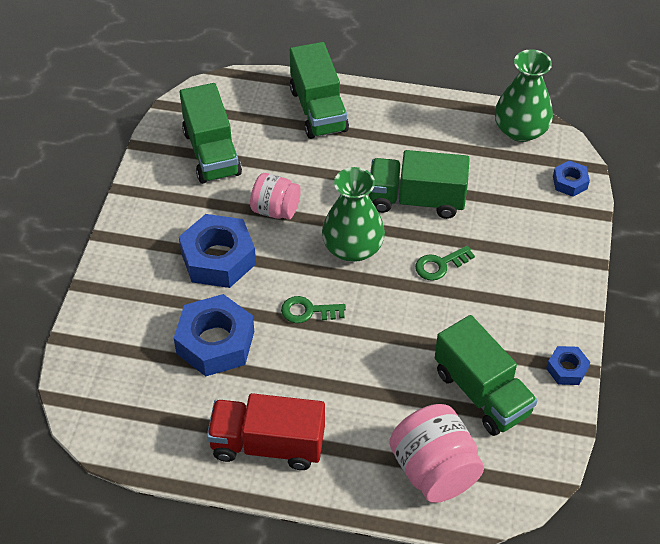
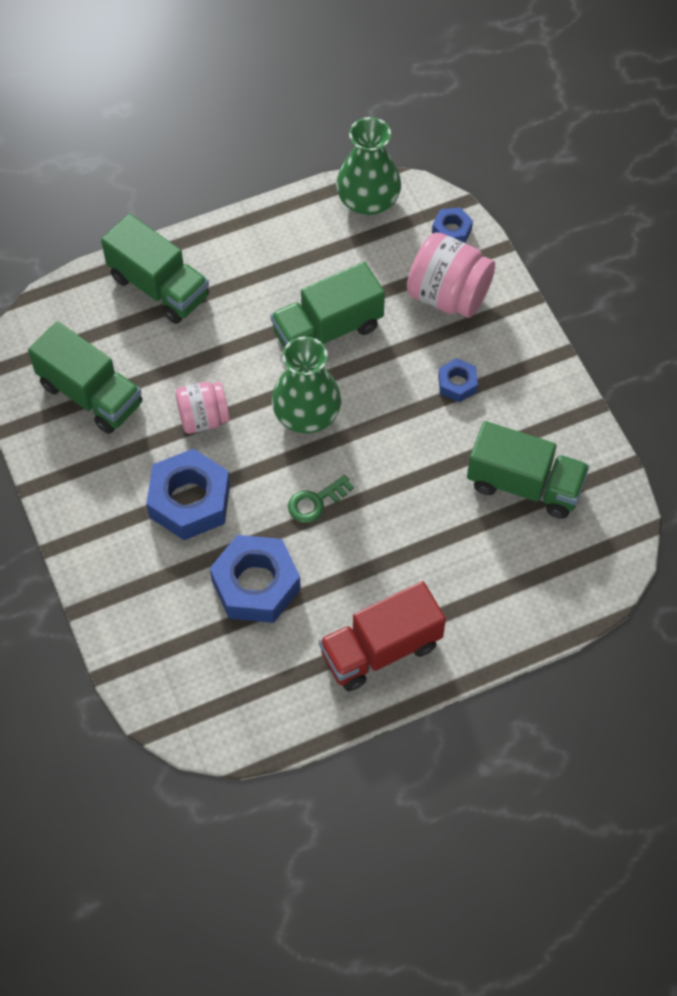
camera: 35 degrees left, 10 degrees up
pink jar [389,404,484,503] -> pink jar moved to [407,232,495,318]
green key [415,245,475,281] -> none
blue nut [546,346,590,385] -> blue nut moved to [438,358,478,402]

